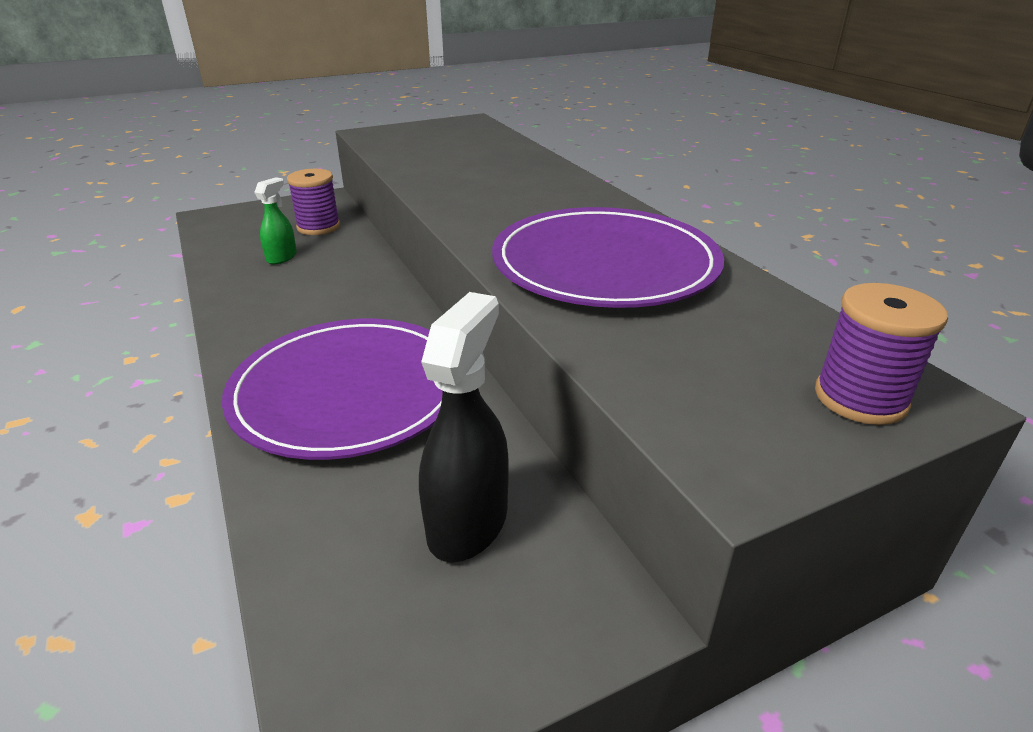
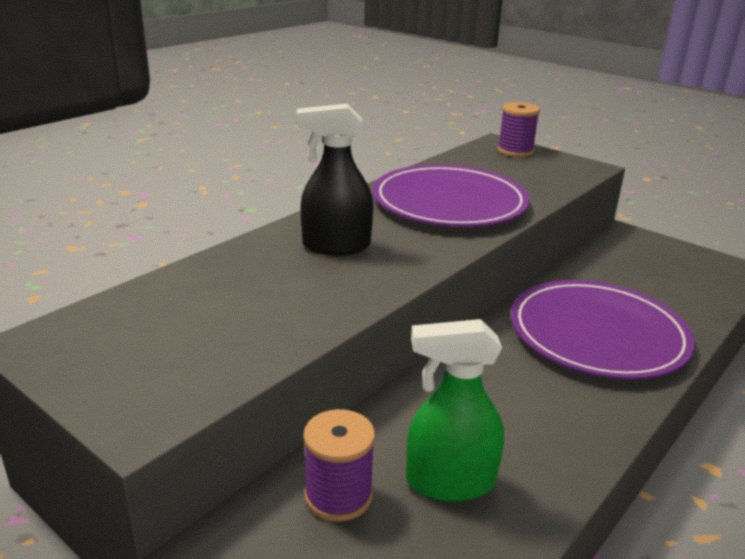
camera: 115 degrees left, 5 degrees down
green spray bottle [254,177,297,264] -> green spray bottle [406,319,504,502], size x1.72
black spray bottle [419,292,509,563] -> black spray bottle moved to [297,104,373,255]

